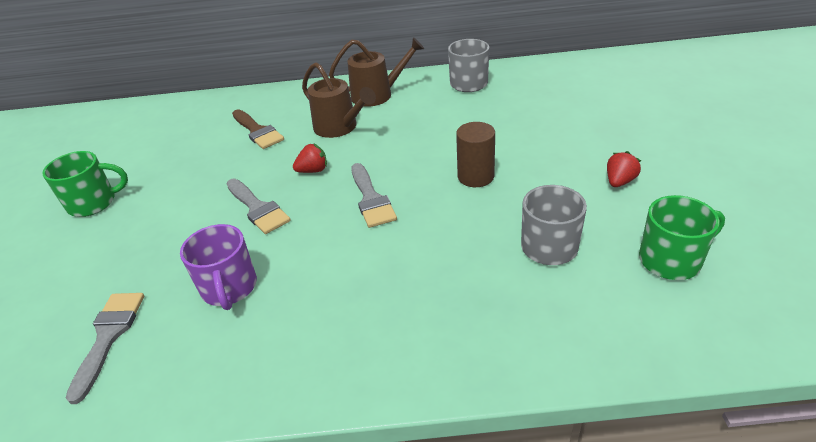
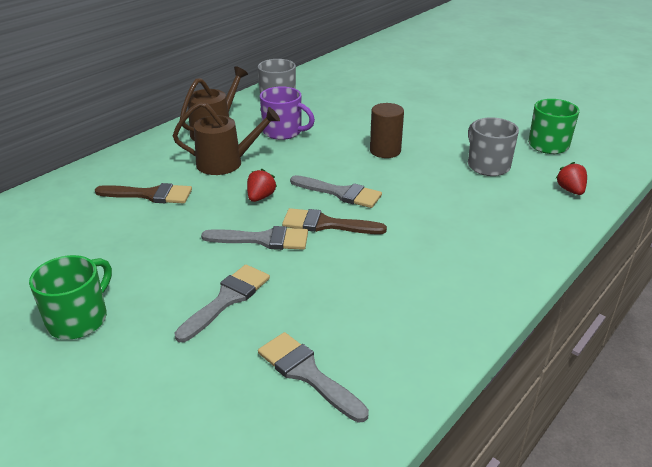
camera: 50 degrees left, 5 degrees down
purple mug [180,224,257,310] -> purple mug moved to [260,86,315,140]
red strawberry [607,151,641,187] -> red strawberry moved to [555,162,587,195]
none -> grey brush [175,264,270,342]
none -> brown brush [282,208,387,234]

